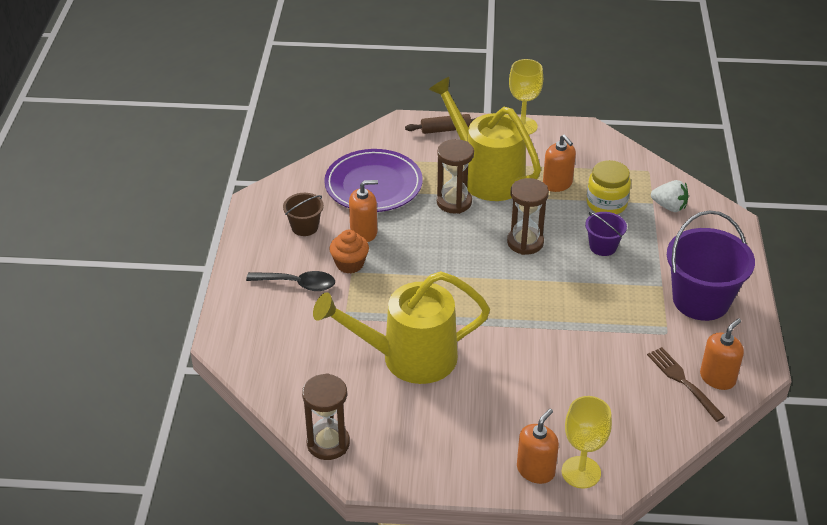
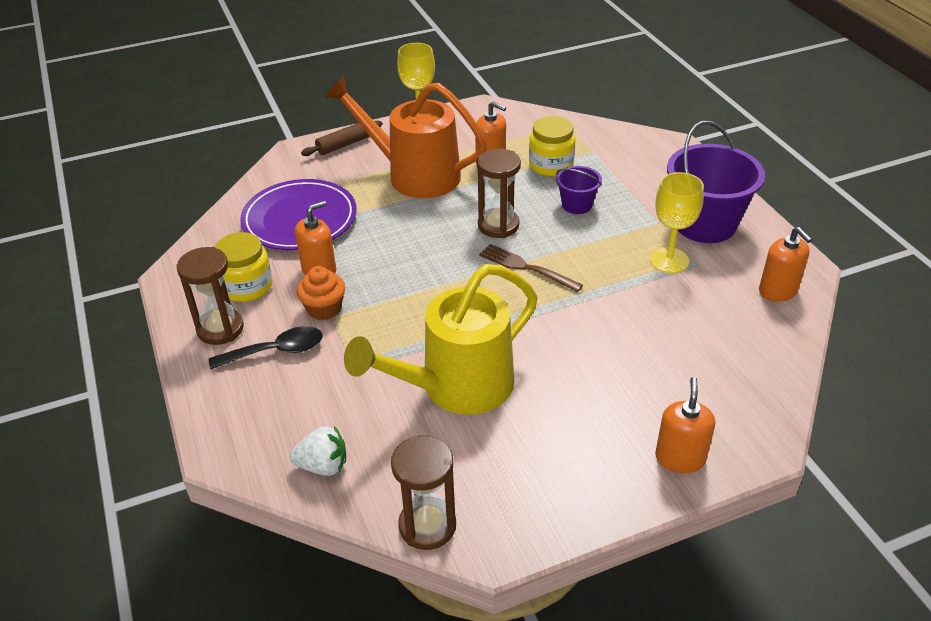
camera: 25 degrees left, 0 degrees up
brown bucket [283,193,324,236] -> yellow jar [215,232,273,302]
yellow watering can [428,77,541,201] -> orange watering can [325,76,487,198]
brown hourglass [437,139,474,214] -> brown hourglass moved to [176,247,244,345]
yellow goblet [562,396,612,488] -> yellow goblet moved to [650,172,704,273]
brown fork [647,347,725,422] -> brown fork moved to [479,244,583,292]
white strawberry [651,180,689,212] -> white strawberry moved to [289,426,346,476]
orange soap dispenser [700,318,744,390] -> orange soap dispenser turned 135 degrees clockwise [759,227,812,302]

